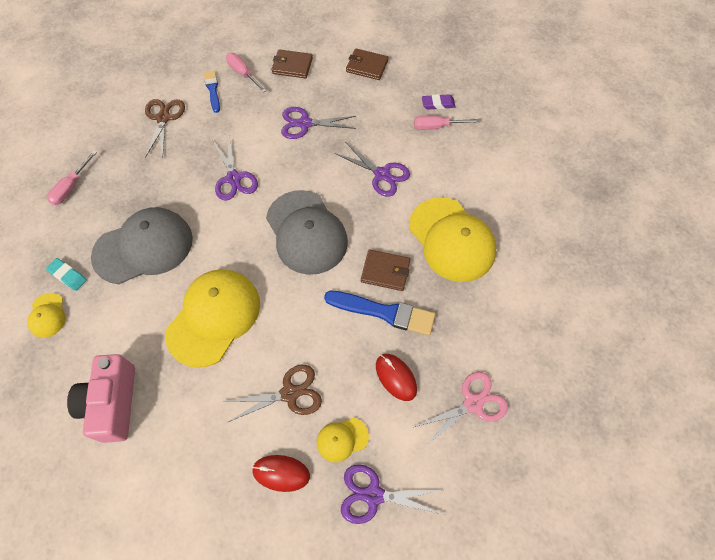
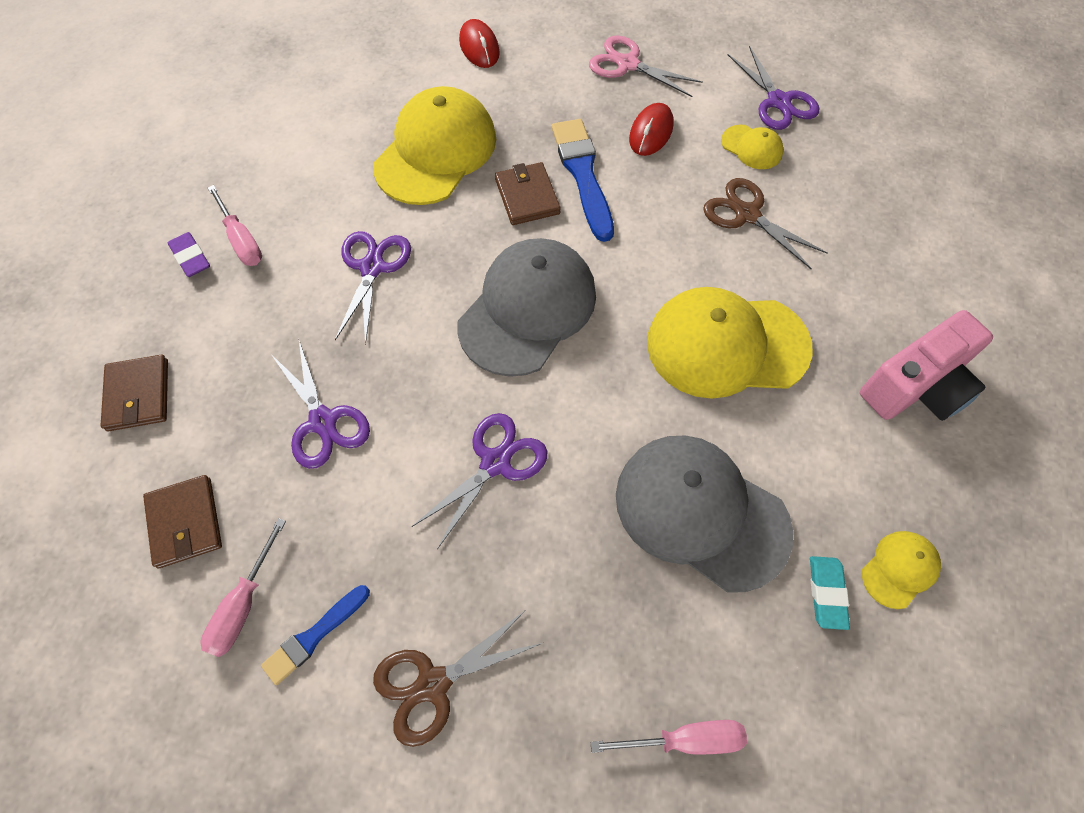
camera: 120 degrees left, 0 degrees up
red mouse [252,455,310,492] -> red mouse moved to [459,19,500,68]

